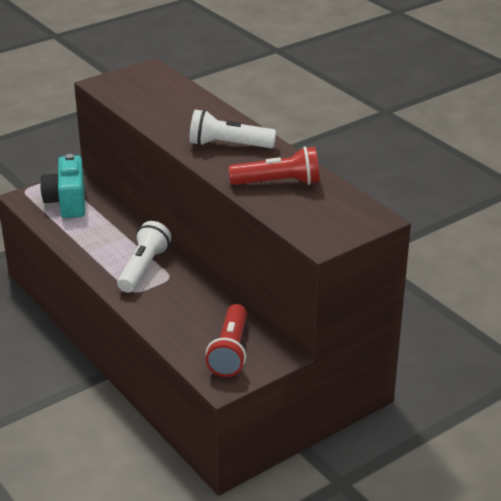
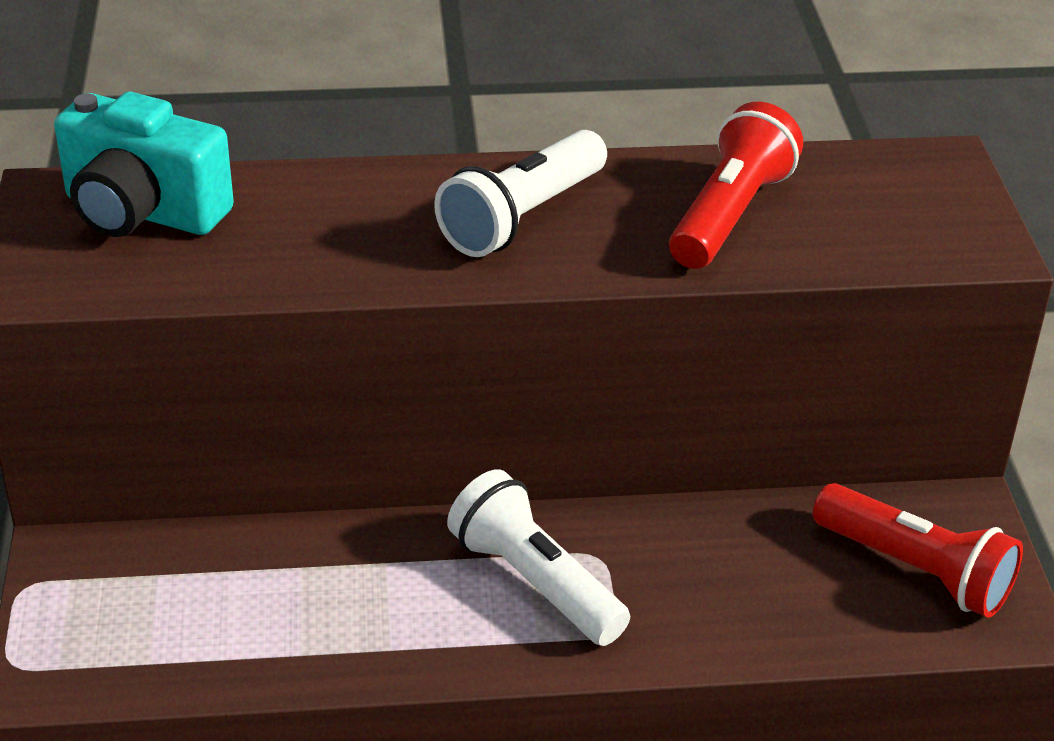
camera: 60 degrees left, 5 degrees up
turquoise camera [40,154,85,218] -> turquoise camera moved to [54,92,234,237]

